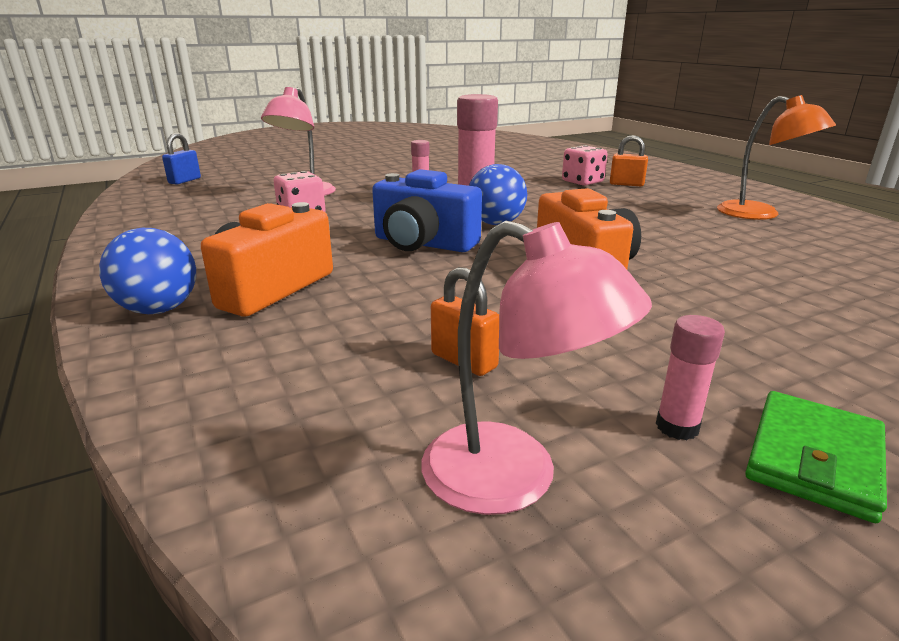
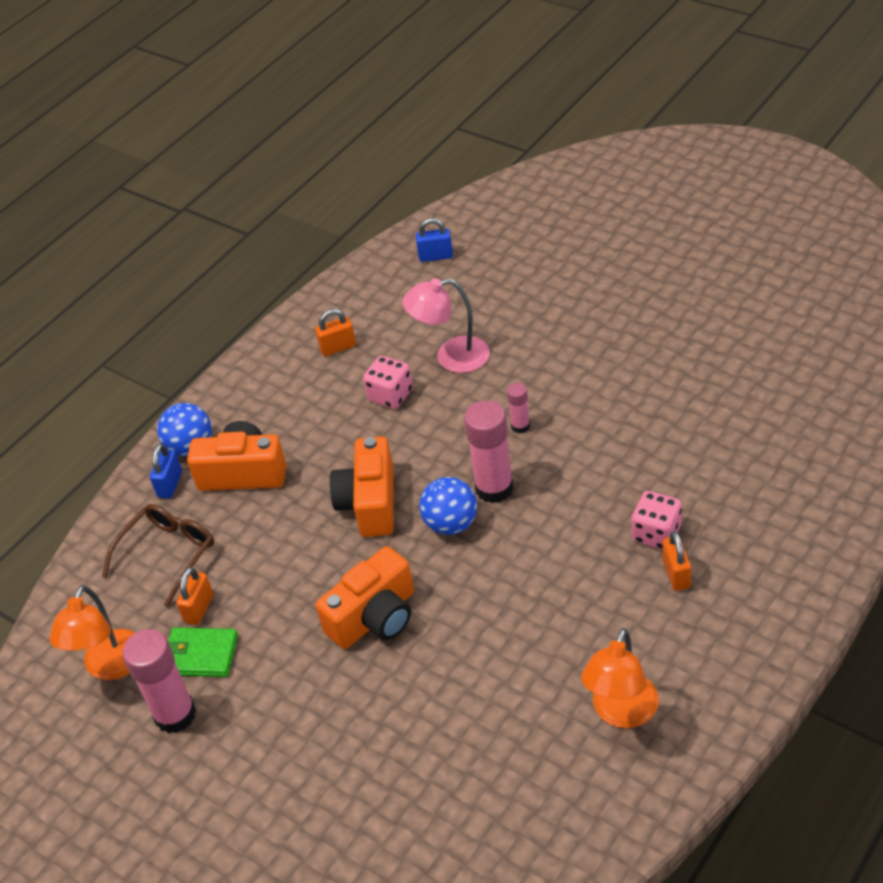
camera: 70 degrees right, 20 degrees up
blue camera [372,169,482,252] -> orange camera [330,436,394,537]
pink lamp [421,221,652,515] -> orange lamp [49,585,135,680]
pink glue stick [656,315,725,440] -> pink glue stick [122,629,196,734], size x1.95
green wallet [745,391,887,523] -> green wallet moved to [168,627,238,677]
none -> brown glasses [102,504,214,607]
none -> blue padlock [150,443,182,498]
none -> orange padlock [315,309,356,356]

